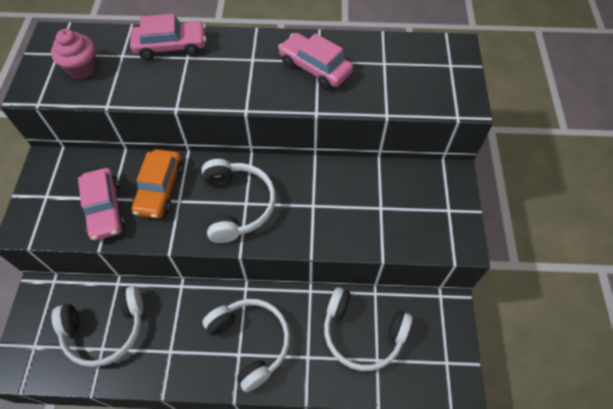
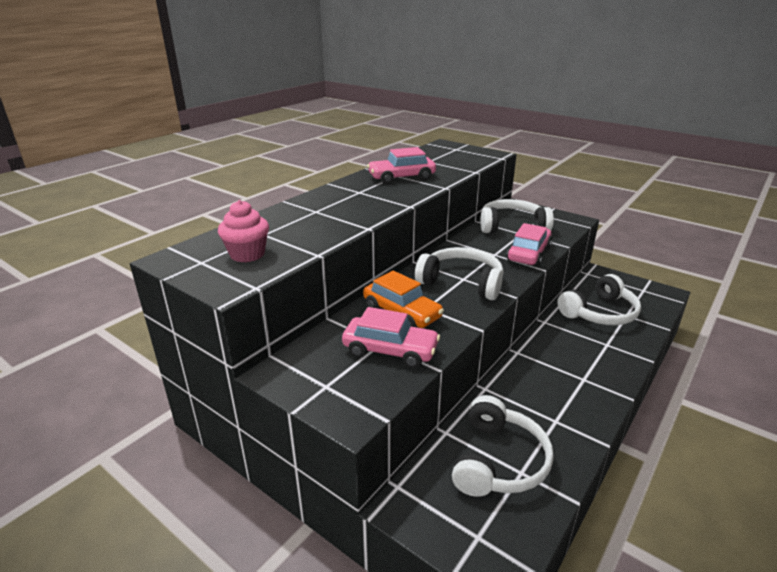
camera: 55 degrees left, 30 degrees down
pink car [130,14,206,60] -> pink car moved to [507,223,552,267]
white headphones [202,299,290,392] -> white headphones moved to [480,199,554,233]

